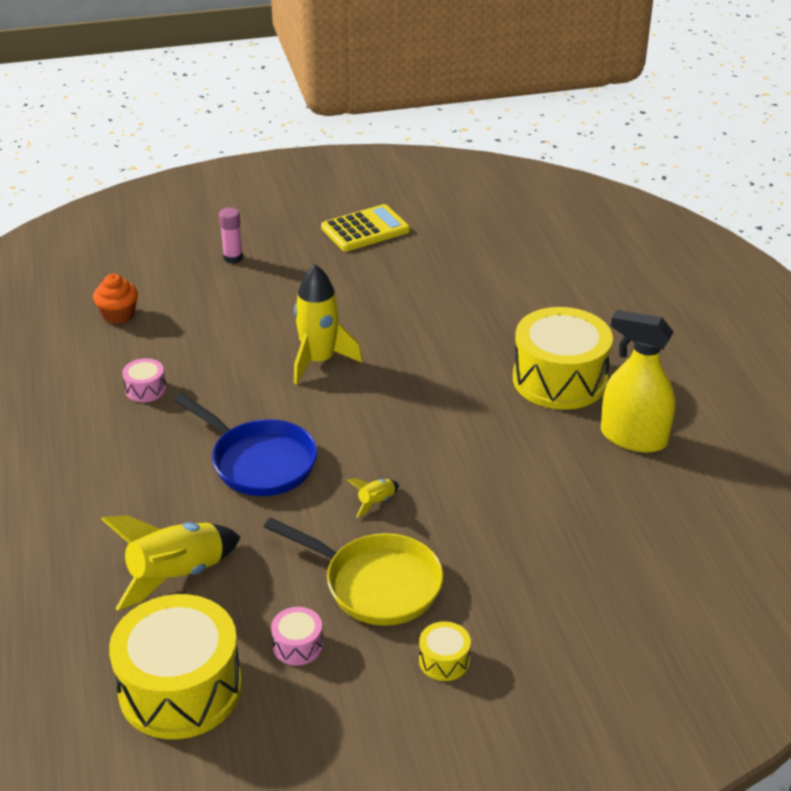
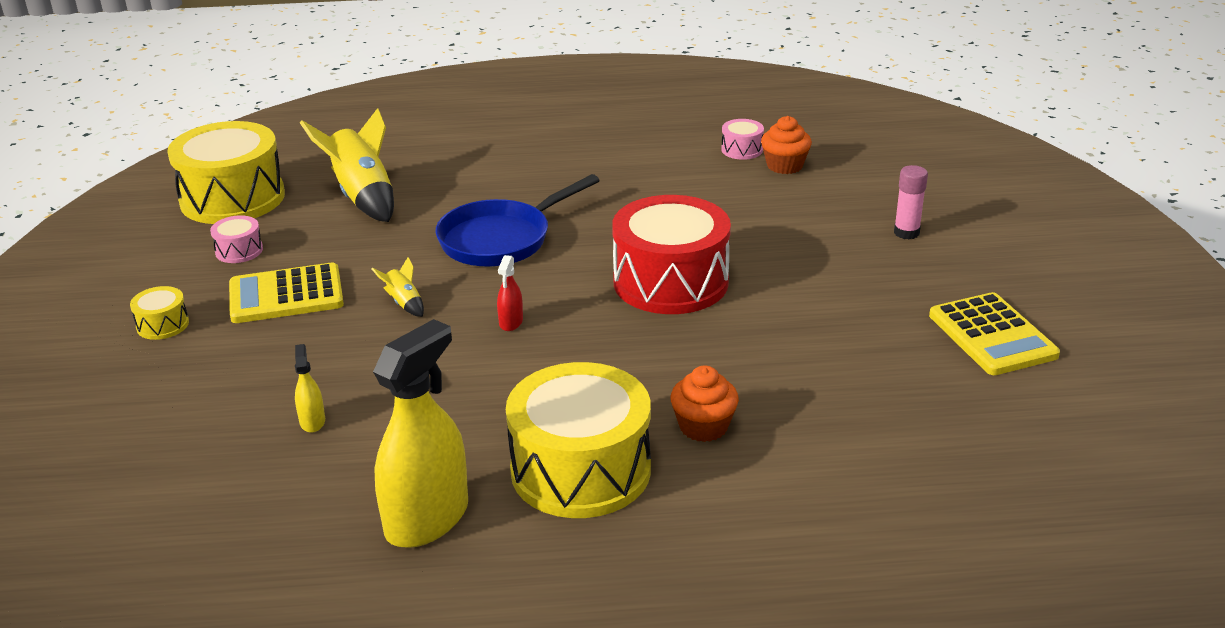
camera: 100 degrees right, 5 degrees down
pink drum [122,358,166,402] -> pink drum moved to [721,119,764,160]
yellow pan [264,518,443,626] -> yellow calculator [229,262,344,323]
yellow rocket [294,264,362,385] -> red drum [612,195,731,314]
none -> yellow spray bottle [295,344,325,433]
none -> red spray bottle [497,255,523,331]
none -> orange cupcake [670,365,739,442]

